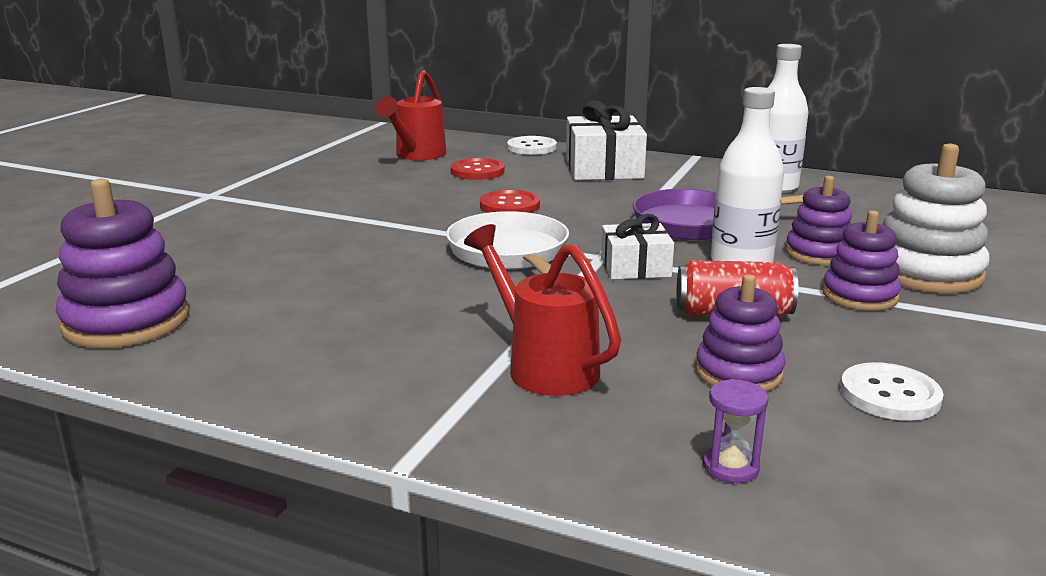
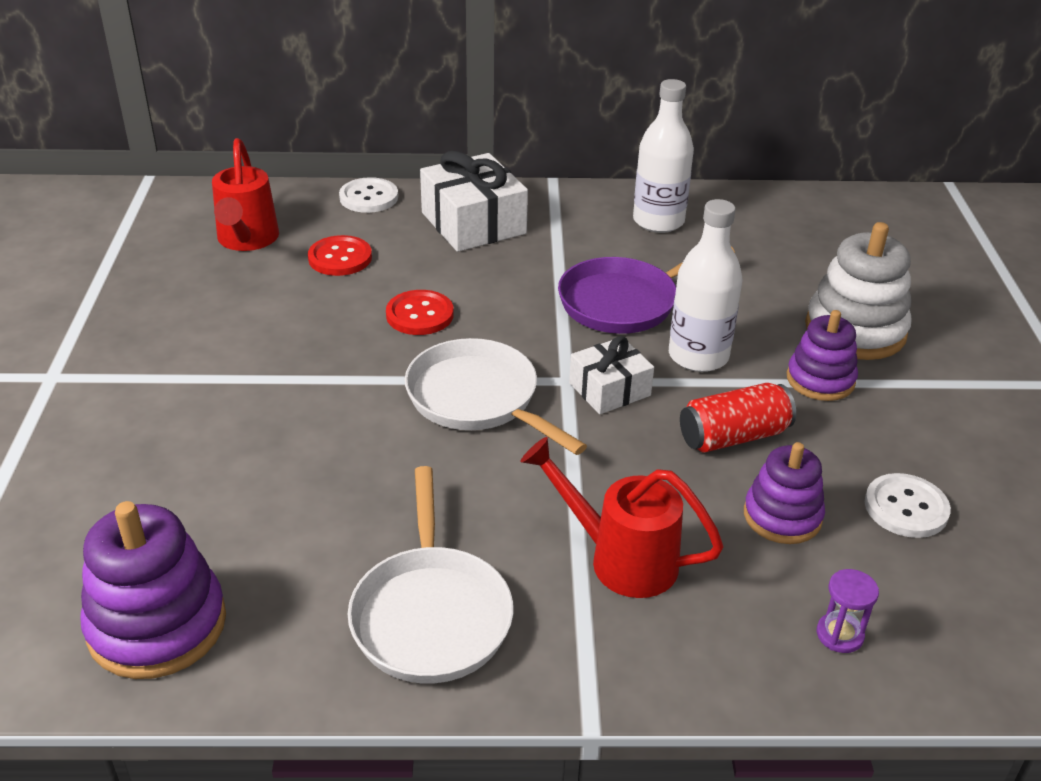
camera: 25 degrees left, 15 degrees up
purple stacking toy [785,176,852,265] -> none
none -> white pan [348,466,513,683]

